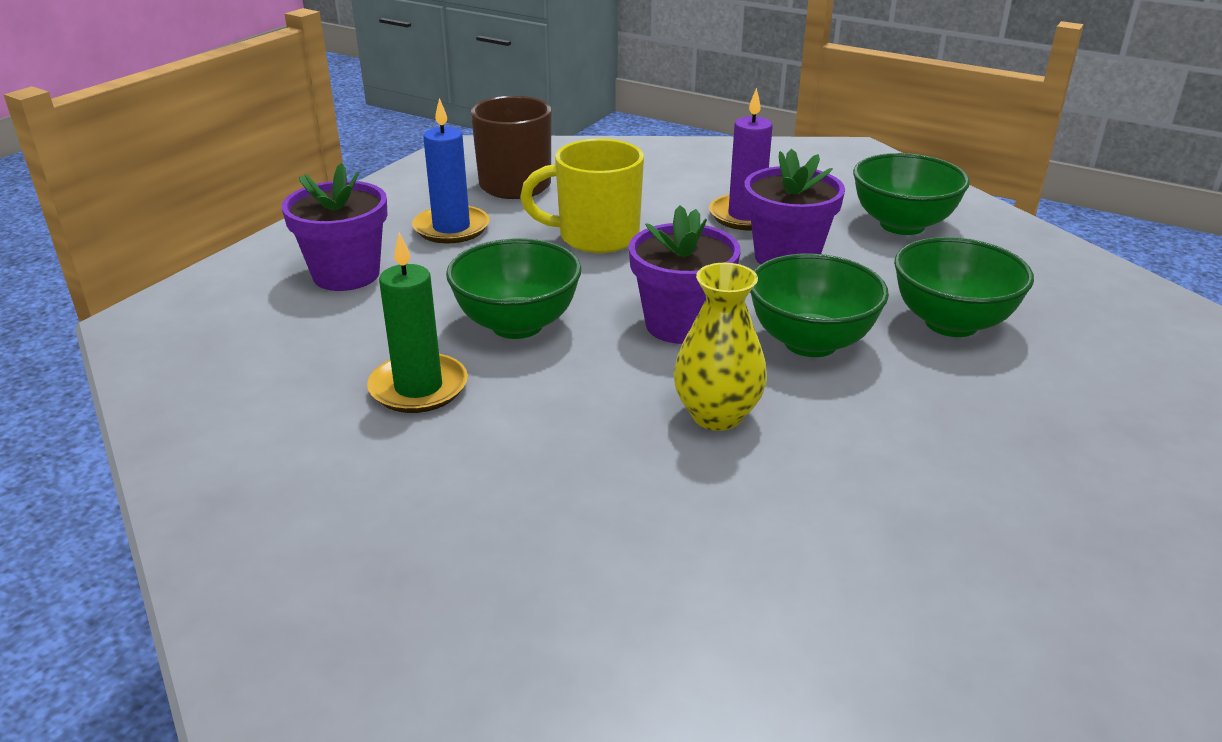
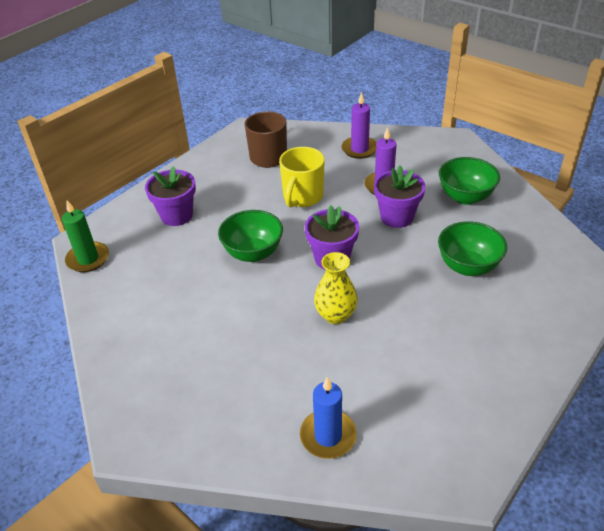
camera: 10 degrees right, 10 degrees up
green candle [367,233,468,413] -> green candle moved to [62,200,109,272]
blue candle [412,98,490,243] -> blue candle moved to [300,377,357,459]
yellow mug [520,139,644,253] -> yellow mug turned 75 degrees counterclockwise [279,147,325,208]
green bowl [750,253,889,357] -> none
none -> purple candle [342,92,377,159]

